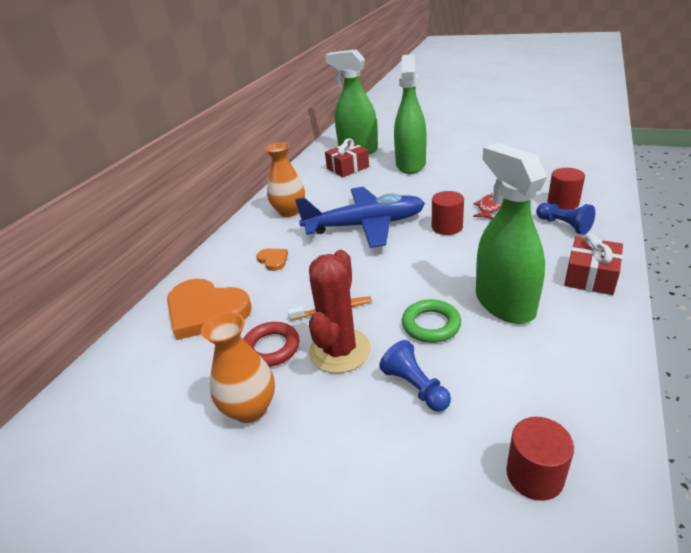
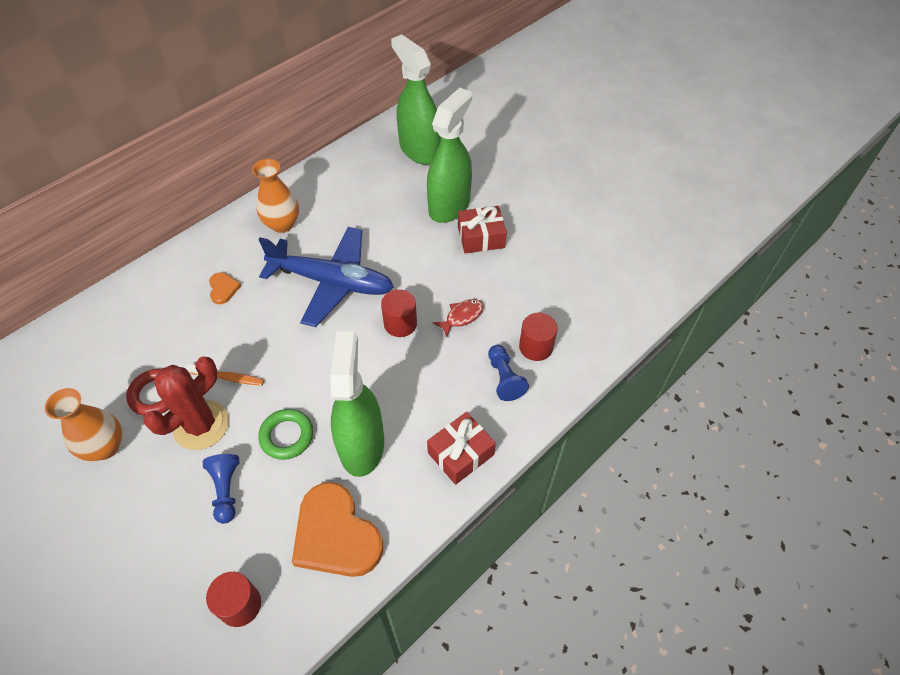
camera: 20 degrees right, 20 degrees up
orange heart [167,279,251,340] -> orange heart moved to [292,482,383,577]
red gift [325,138,369,177] -> red gift moved to [458,206,507,254]

